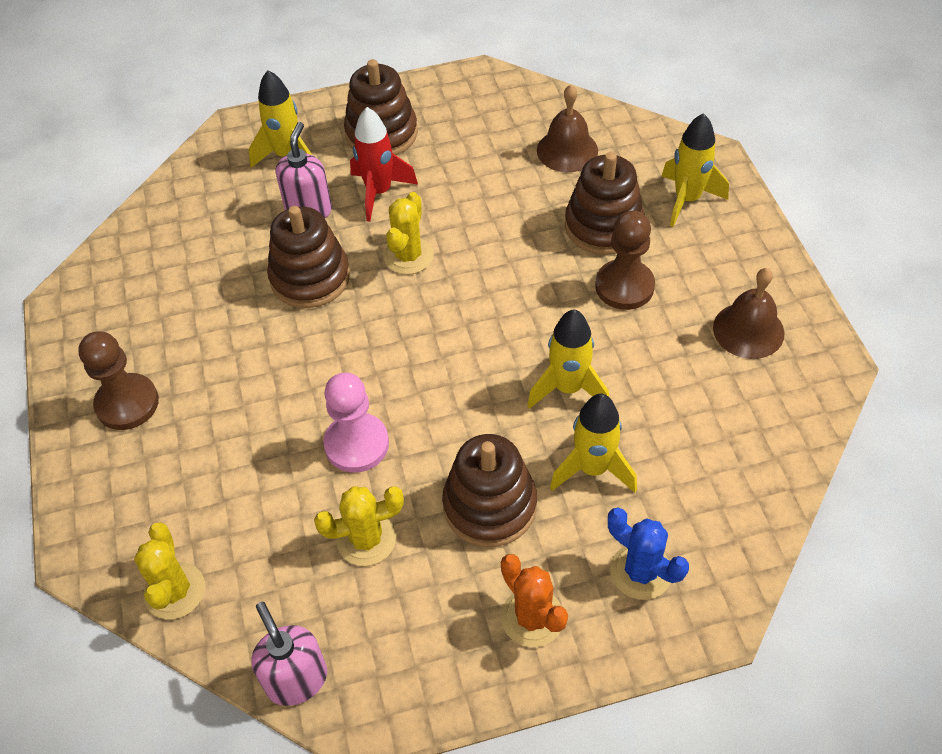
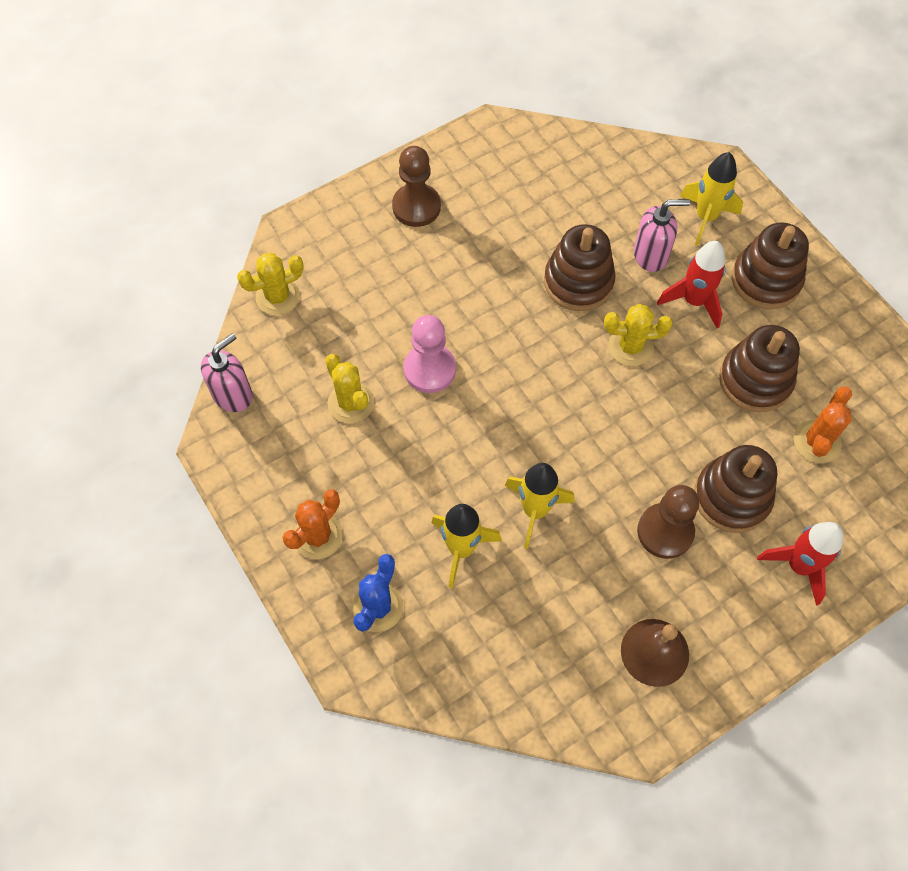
camera: 70 degrees right, 10 degrees up
brown stacking toy [442,434,537,547] -> brown stacking toy moved to [719,325,800,412]
brown bell [537,85,598,172] -> orange cactus [794,386,852,463]
yellow rocket [661,113,729,227] -> red rocket [757,522,843,606]

